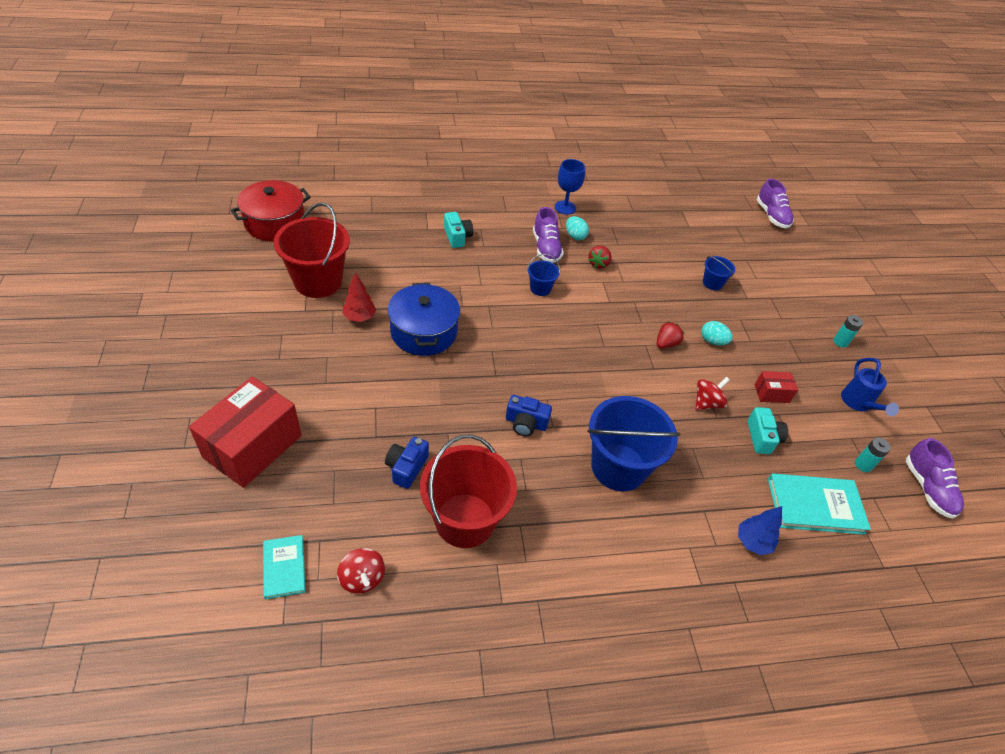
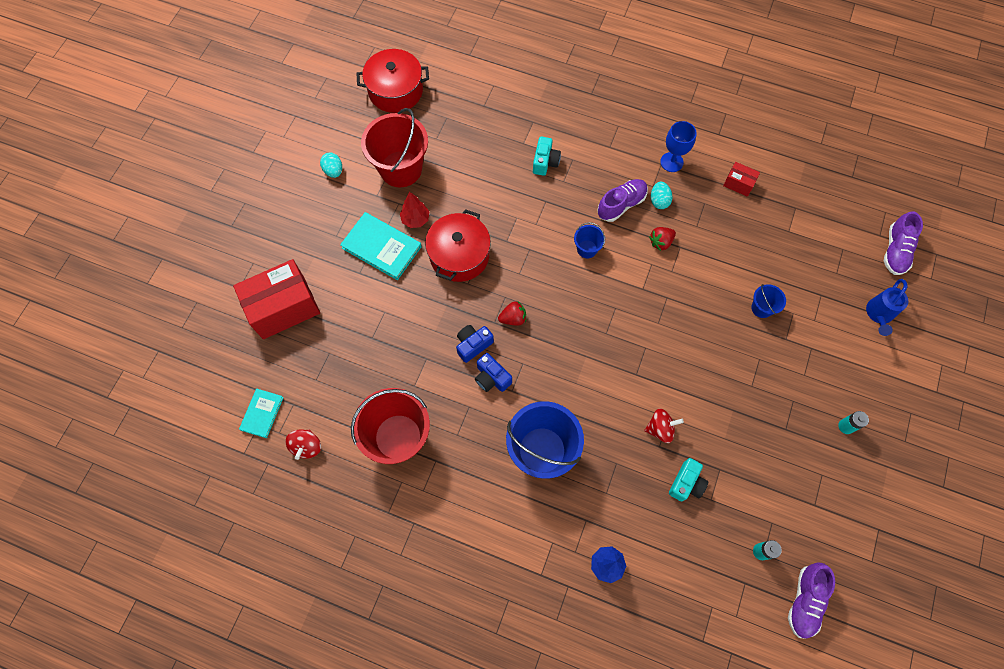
camera: 35 degrees right, 20 degrees up
blue camera [385,437,429,489] -> blue camera moved to [456,325,494,363]
blue pot [388,283,460,356] -> red pot [425,209,491,282]
purple shoe [533,207,564,263] -> purple shoe turned 150 degrees counterclockwise [597,179,648,222]
red strawberry [657,322,684,349] -> red strawberry moved to [498,301,526,326]
turquoise egg [701,321,733,345] -> turquoise egg moved to [320,153,342,178]
red box [755,371,798,403] -> red box moved to [723,162,760,197]
turquoise book [768,473,871,535] -> turquoise book moved to [340,212,422,280]
blue watering can [841,358,899,416] -> blue watering can moved to [866,279,908,336]

